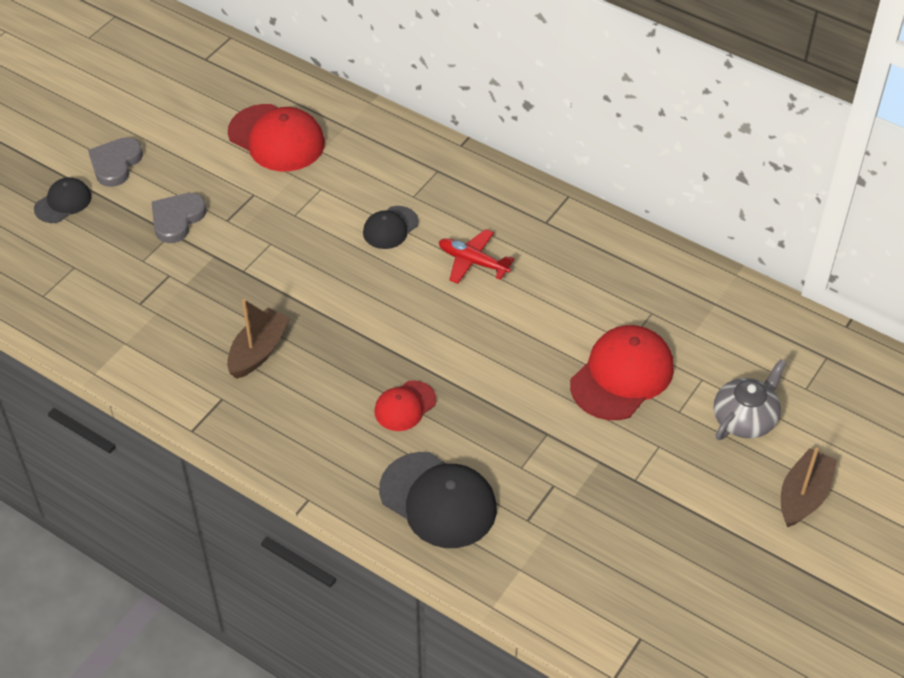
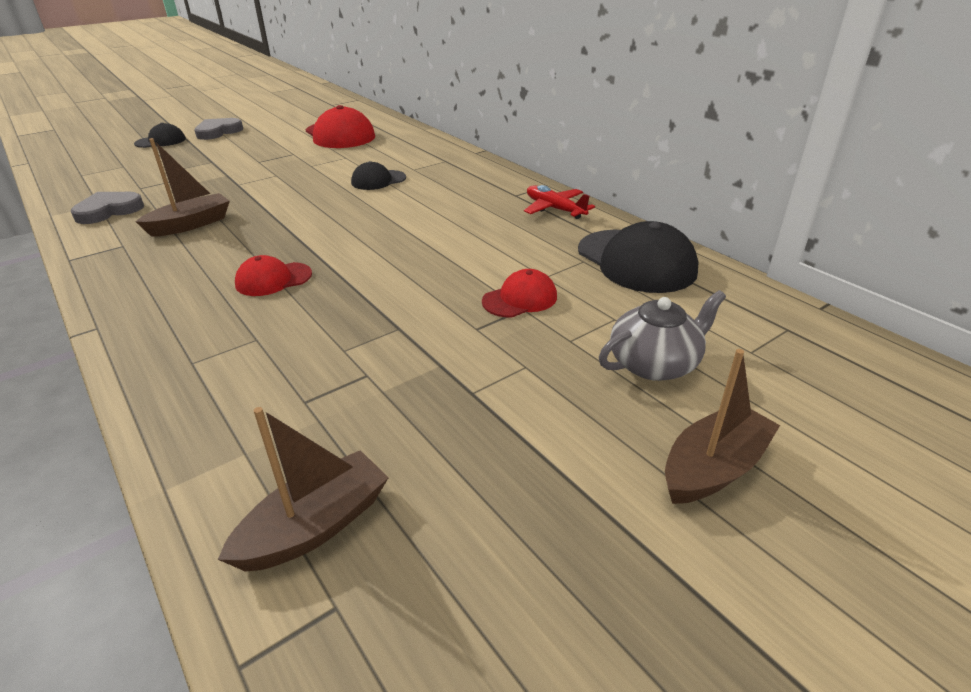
camera: 20 degrees right, 15 degrees down
grey heart [152,193,207,243] -> grey heart moved to [71,192,144,224]
black cap [379,452,497,548] -> black cap moved to [578,221,698,293]
red plane [439,229,515,284] -> red plane moved to [524,185,595,219]
red cap [570,325,674,420] -> red cap [482,269,557,318], size x0.56
none -> brown boat [218,407,389,572]

